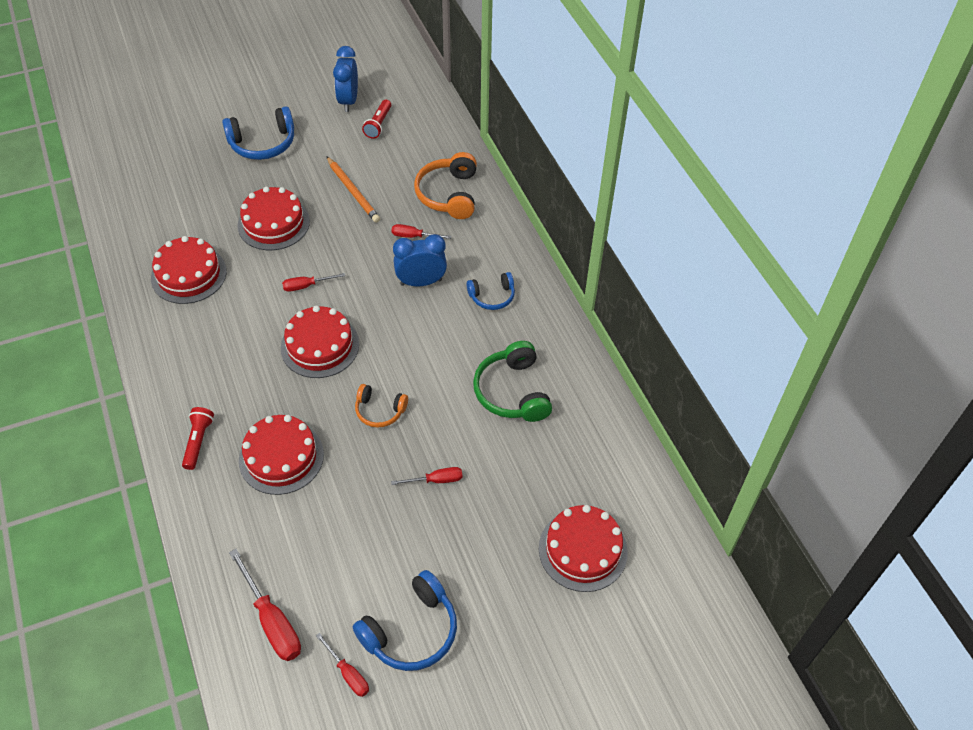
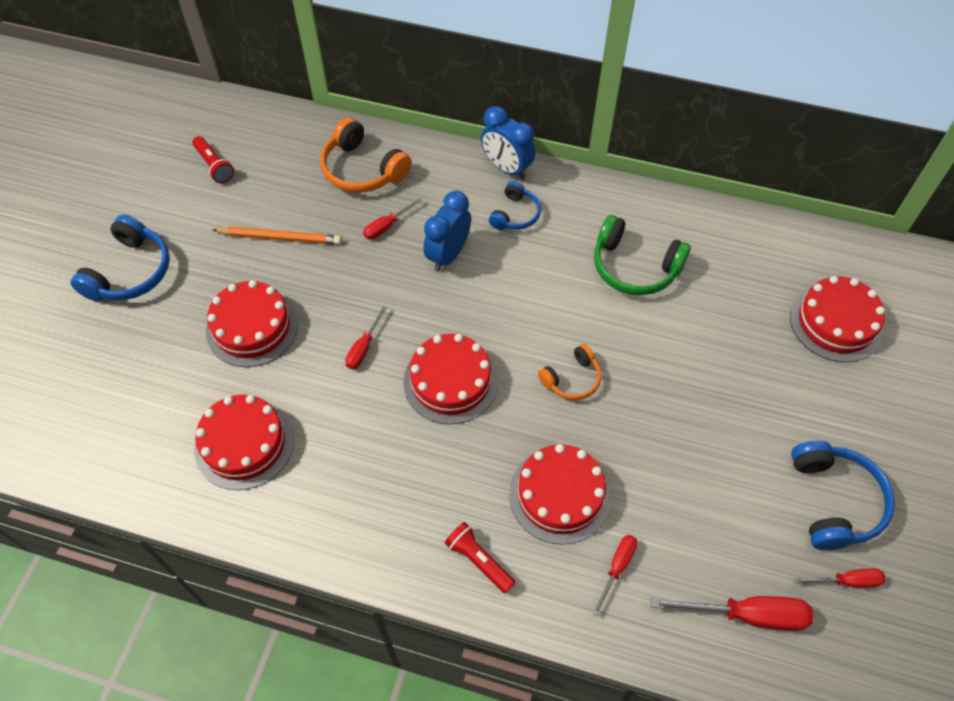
camera: 50 degrees left, 5 degrees up
blue clock [333,46,358,112] -> blue clock moved to [481,106,536,179]
red screwdriver [391,467,462,485] -> red screwdriver moved to [592,535,638,616]

